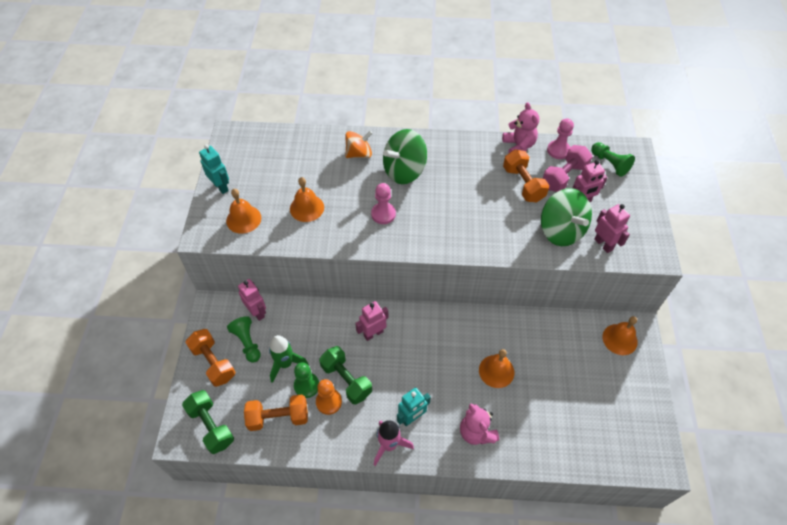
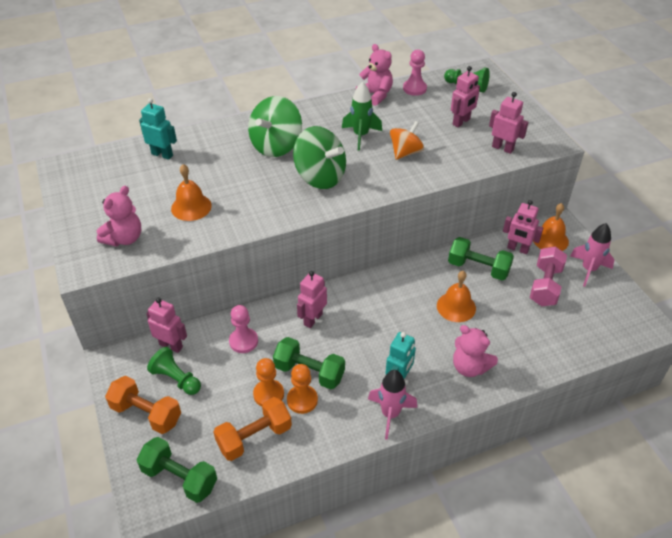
camera: 25 degrees left, 10 degrees down
turquoise robot [199,144,229,194] -> turquoise robot moved to [139,98,177,160]
orange bell [226,189,261,234] -> pink teddy bear [97,186,141,247]
green rocket [269,335,309,383] -> green rocket moved to [342,82,382,151]
green pawn [294,362,319,398] -> orange pawn [253,358,284,406]
orange spinning top [345,131,372,158] -> orange spinning top moved to [390,121,424,160]
pink pawn [371,183,396,224] -> pink pawn moved to [229,305,258,353]
orange dumbbell [503,149,549,202] -> none
green spinning top [541,188,592,246] -> green spinning top moved to [293,126,346,189]
pink dumbbell [542,145,593,192] -> pink dumbbell moved to [530,246,567,306]
none -> green dumbbell [448,237,514,280]
none -> pink robot [503,200,543,254]
none -> pink rocket [570,223,615,287]

